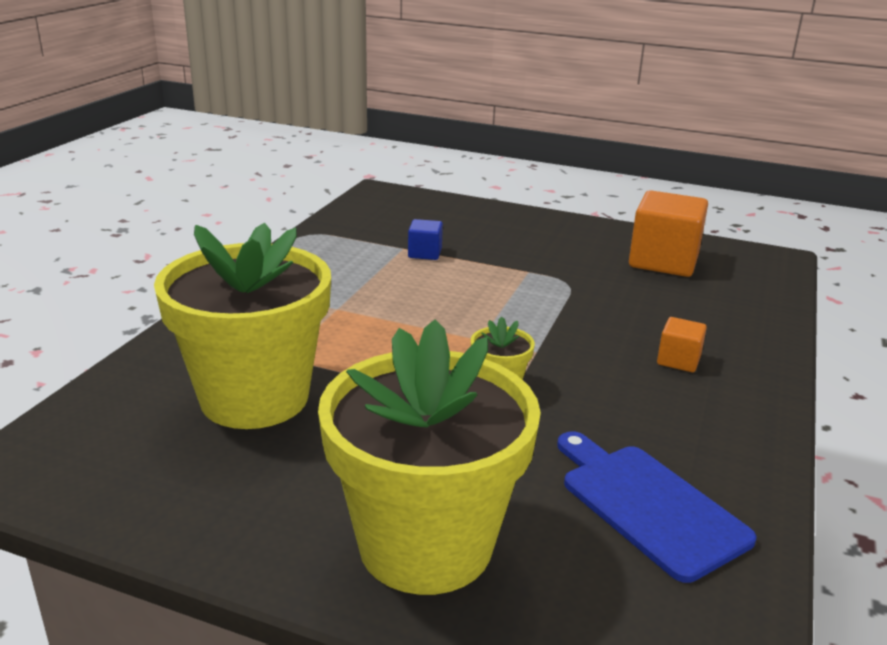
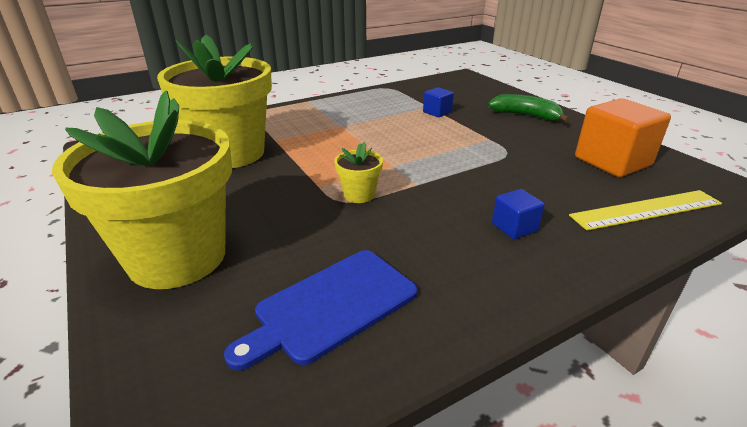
camera: 40 degrees right, 5 degrees up
blue cutting board [557,431,757,583] -> blue cutting board turned 135 degrees counterclockwise [224,250,417,370]
orange cube [657,317,707,372] -> blue cube [492,189,545,239]
none -> green banana [488,94,570,123]
none -> yellow ruler [569,190,722,231]

